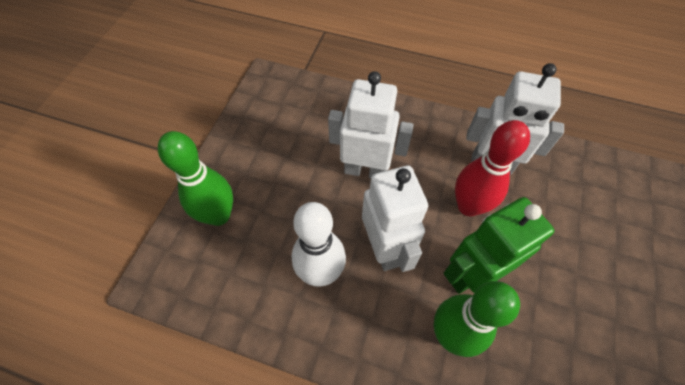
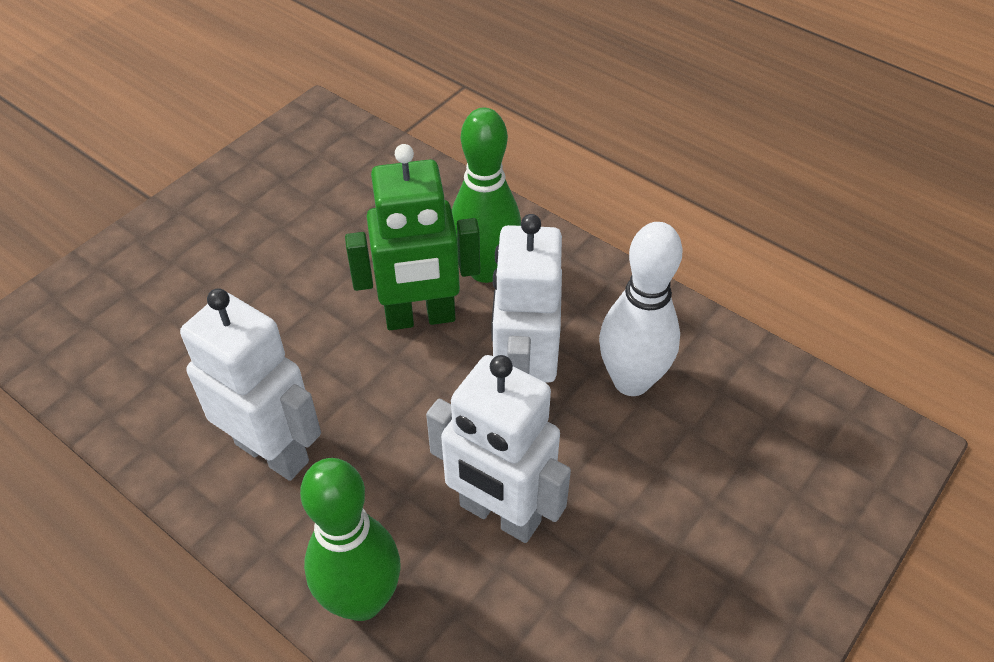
camera: 160 degrees left, 10 degrees down
green bowling pin [158,131,233,226] -> green bowling pin moved to [300,458,401,621]
red bowling pin [455,120,530,216] -> none

